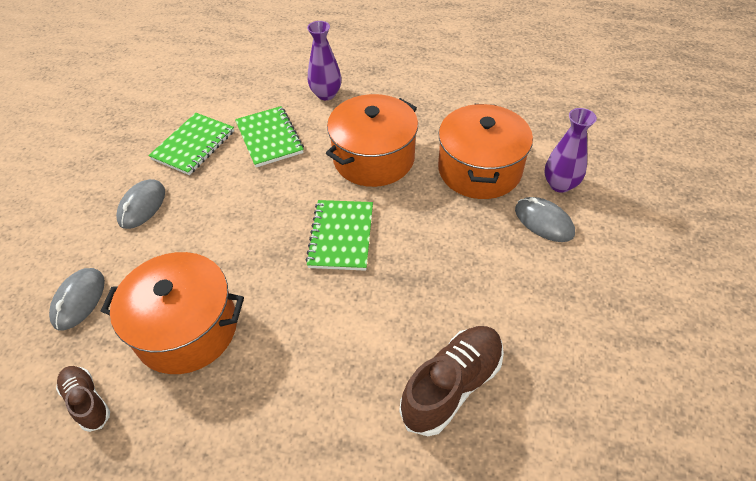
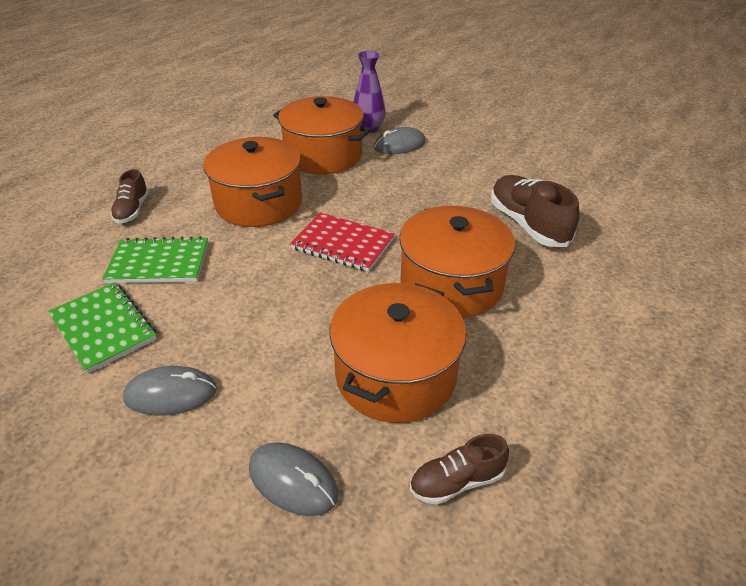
camera: 70 degrees left, 10 degrees down
grey mouse [116,179,165,229] -> grey mouse turned 45 degrees counterclockwise [123,366,216,415]
green notebook [305,200,373,271] -> red notebook [290,212,395,272]
purple vase [307,21,342,100] -> brown shoe [110,169,149,224]
none -> orange pot [399,206,515,318]

